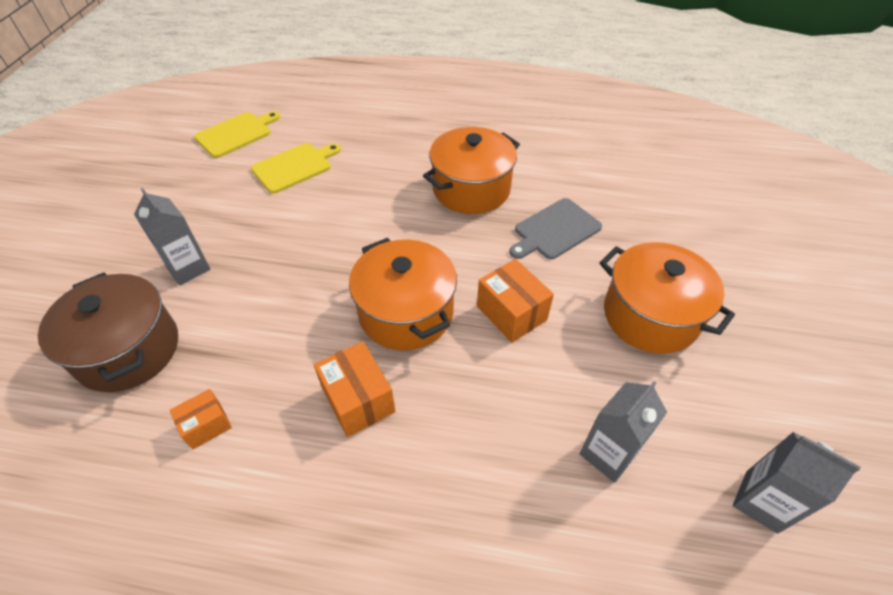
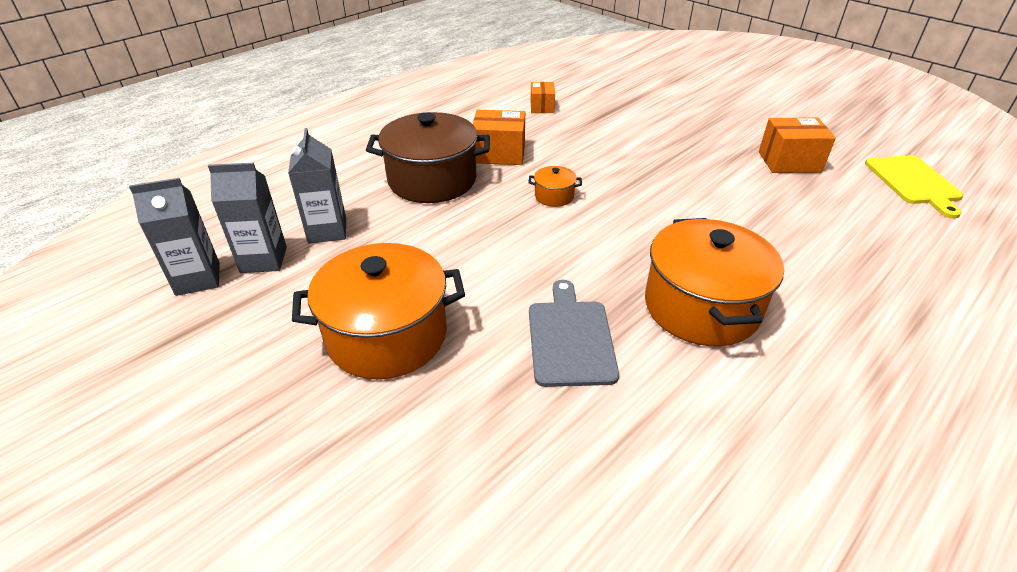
camera: 125 degrees right, 10 degrees down
brown pot [38,272,178,392] -> brown pot moved to [366,112,490,203]
grey carton [134,188,211,285] -> grey carton moved to [208,163,287,273]
yellow cutting board [251,143,341,194] -> none
orange pot [349,238,457,350] -> orange pot [528,166,582,207], size x0.43
orange box [477,259,554,343] -> orange box moved to [759,117,836,173]

